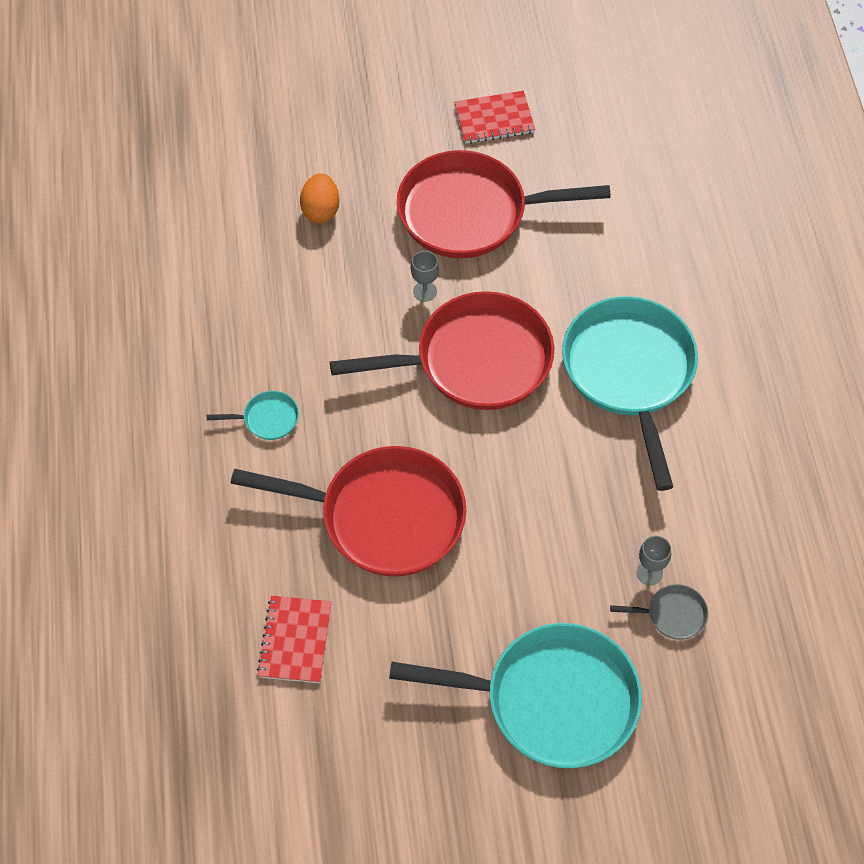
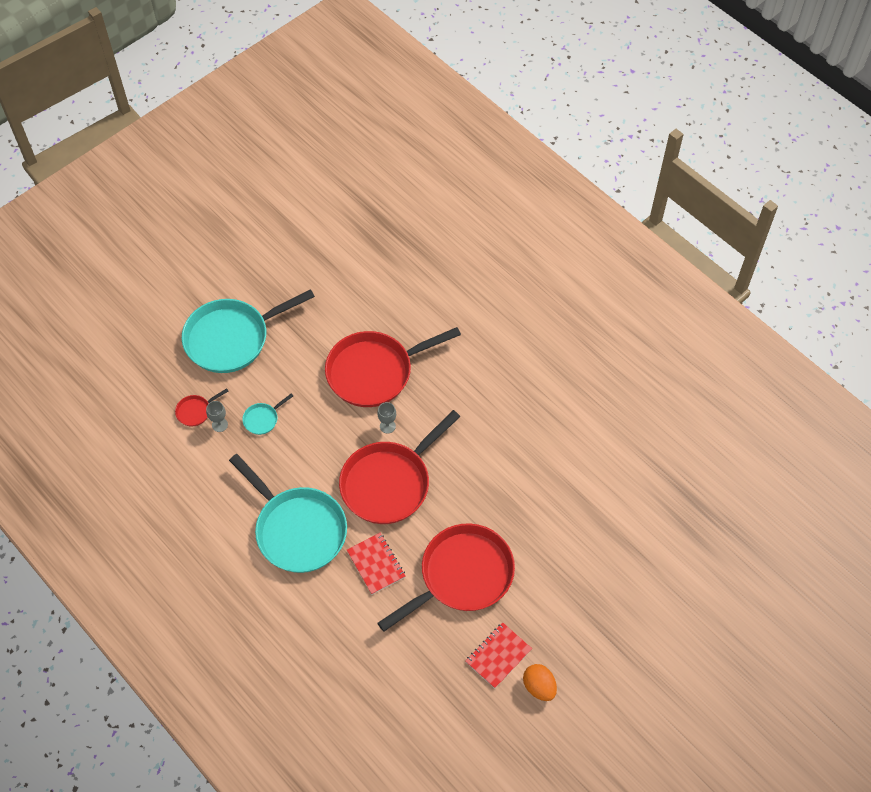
camera: 145 degrees right, 0 degrees up
turquoise pan [207,391,299,440] -> turquoise pan moved to [242,394,293,435]
red notebook [257,596,332,683] -> red notebook moved to [347,533,405,595]
orange egg [300,173,339,223] -> orange egg moved to [523,664,557,701]
grey goblet [411,251,439,302] -> grey goblet moved to [377,402,396,434]
grey pan [610,584,708,640] -> red pan [175,388,228,426]

